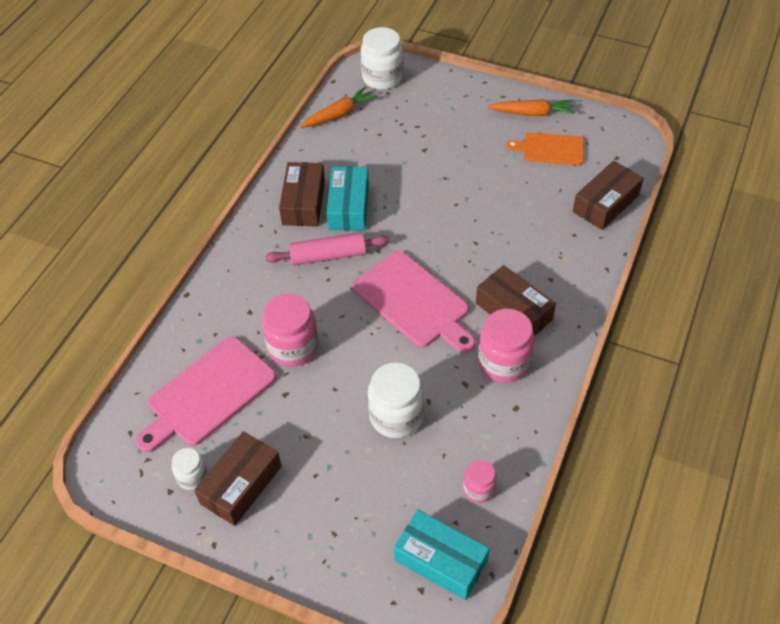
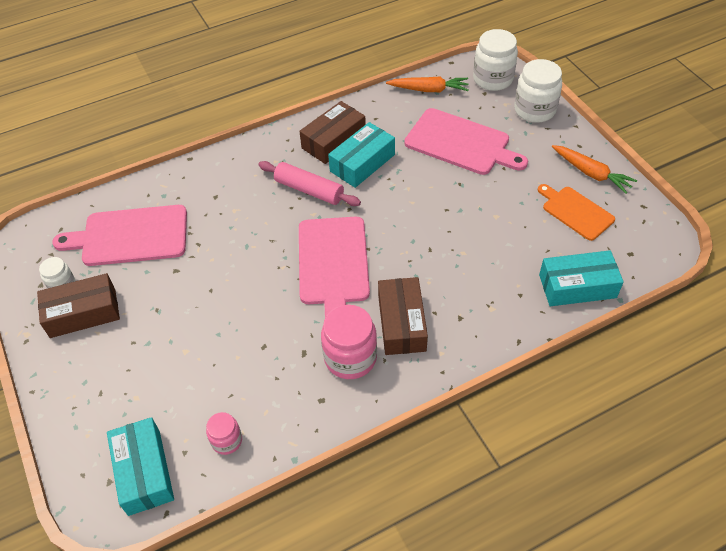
camera: 40 degrees right, 0 degrees up
pink jar [262,294,318,367] -> none
white jar [368,363,424,438] -> white jar moved to [514,59,562,123]
brown box [573,161,644,230] -> turquoise box [539,250,624,306]
none -> pink cutting board [404,108,528,175]

